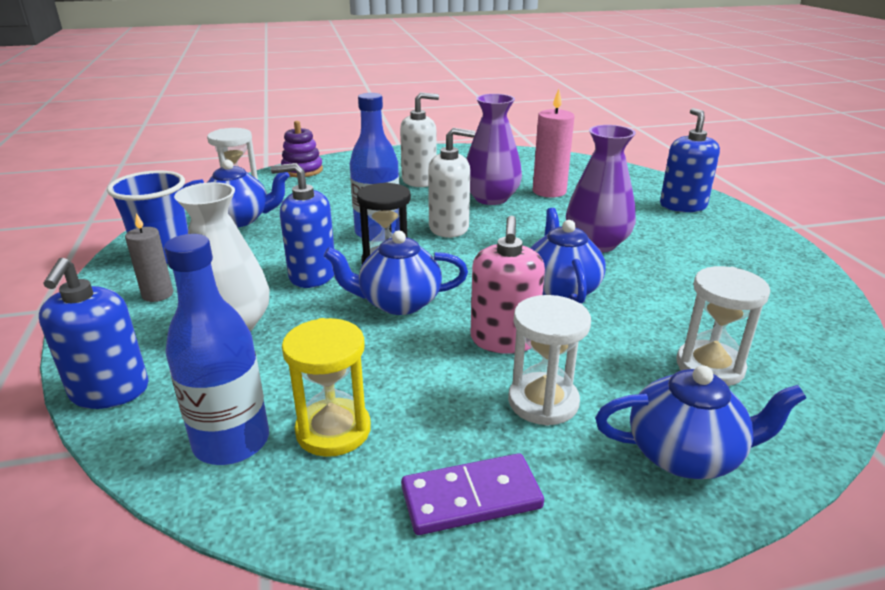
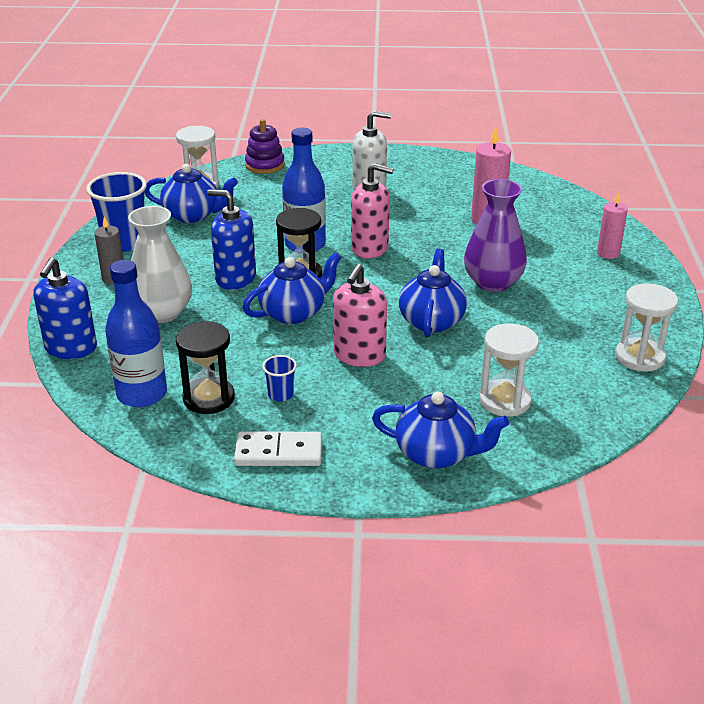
camera: 15 degrees right, 5 degrees up
yellow hourglass [282,318,371,457] -> black hourglass [176,321,235,414]
blue teapot [324,231,468,315] -> blue teapot turned 135 degrees clockwise [243,252,342,324]
purple domino [401,453,544,535] -> white domino [234,432,322,466]
white soap dispenser [428,128,475,238] -> pink soap dispenser [351,163,394,259]
purple vase [466,94,522,205] -> none
white hourglass [508,295,591,426] -> white hourglass moved to [615,283,678,372]
blue soap dispenser [660,108,720,212] -> pink candle [597,192,628,259]
none -> blue cup [262,355,297,401]

